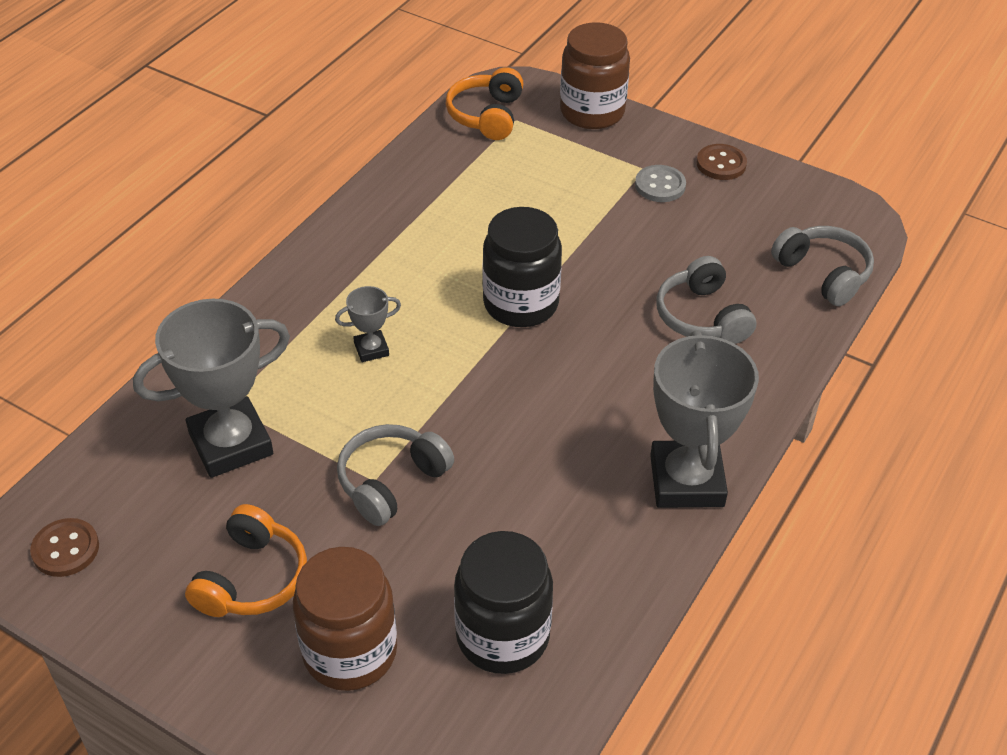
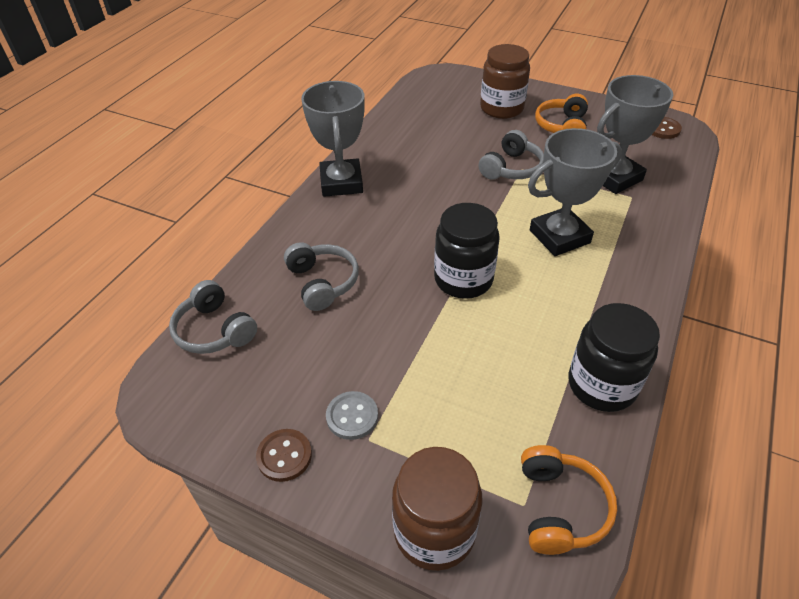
camera: 175 degrees right, 0 degrees up
grey trophy [335,286,401,362] -> grey trophy [528,128,622,256], size x2.16
black jar [454,531,553,674] -> black jar moved to [569,303,660,412]

